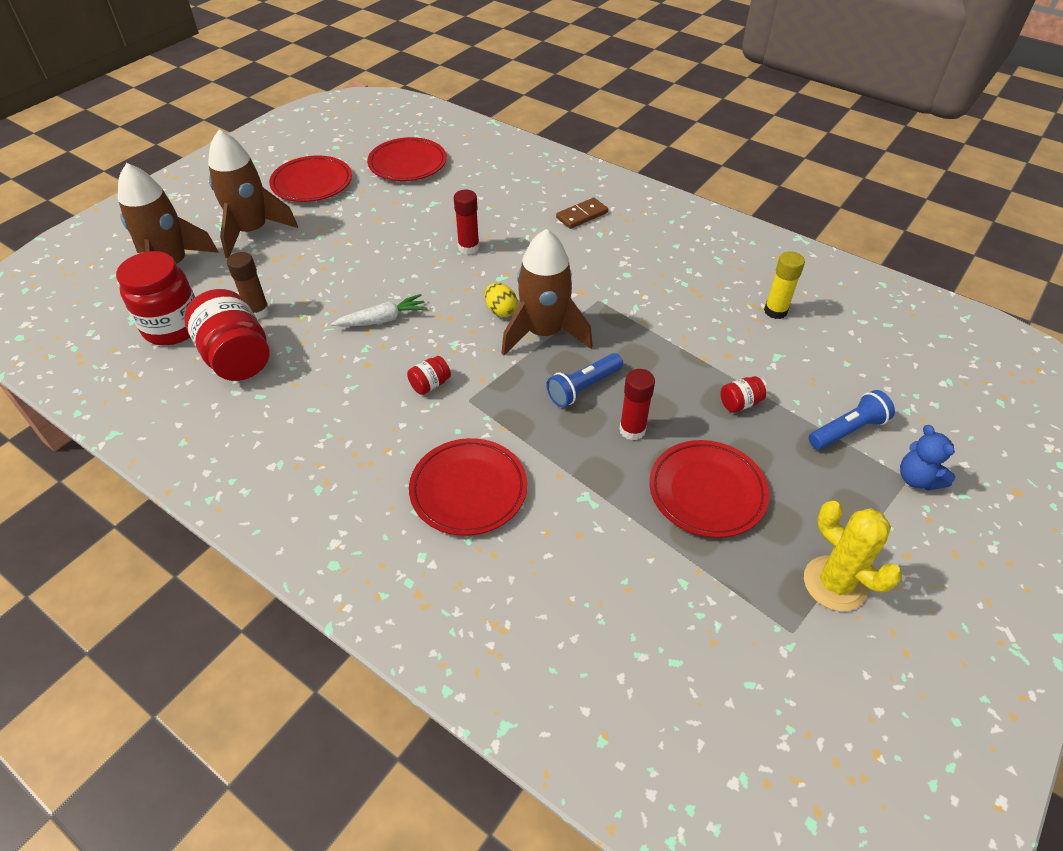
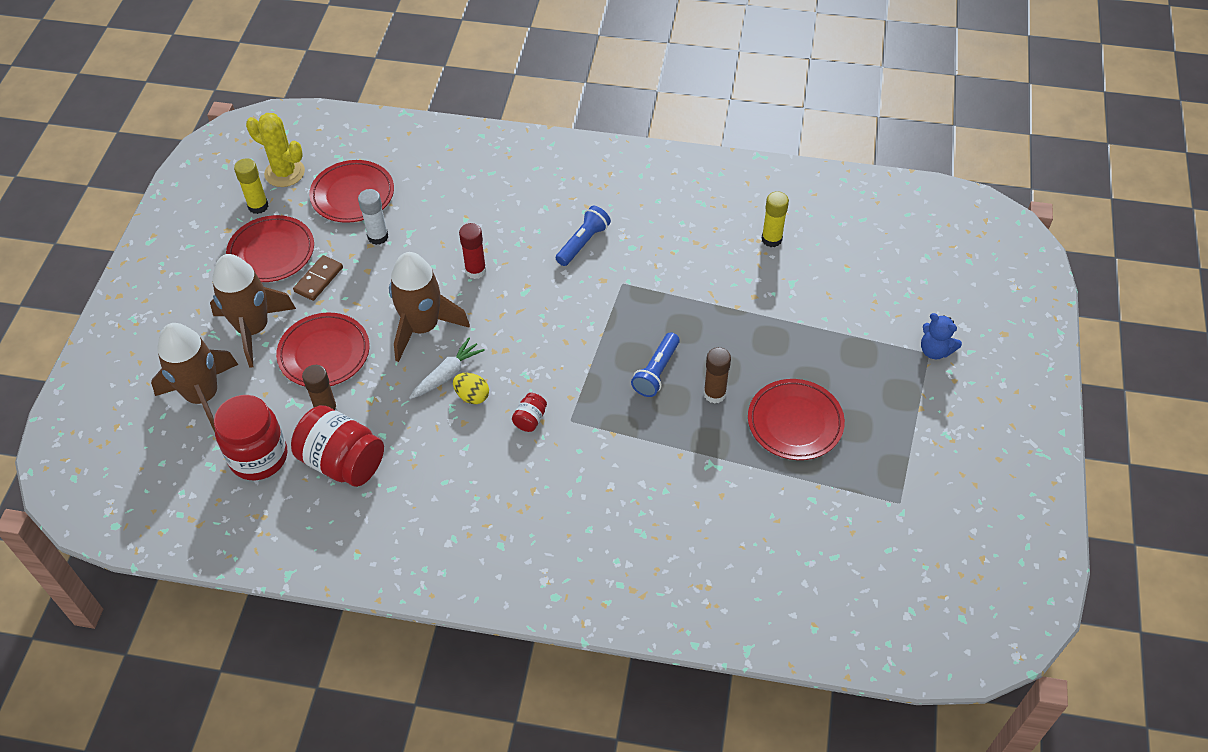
camera: 25 degrees left, 5 degrees up
red plate [409,438,527,536] -> red plate moved to [276,313,369,386]
yellow egg [485,283,518,317] -> yellow egg moved to [453,373,489,404]
brown rocket [501,229,593,355] -> brown rocket moved to [389,252,470,362]
brown domino [556,198,608,229] -> brown domino moved to [293,255,343,301]
red glue stick [619,369,655,440] -> brown glue stick [703,347,731,404]
red jar [720,376,766,413] -> none
yellow cactus [804,501,902,611] -> yellow cactus moved to [246,113,305,187]
blue flashlight [809,390,895,450] -> blue flashlight moved to [556,206,611,266]
none -> yellow glue stick [234,158,268,214]
none -> white glue stick [358,189,388,245]

